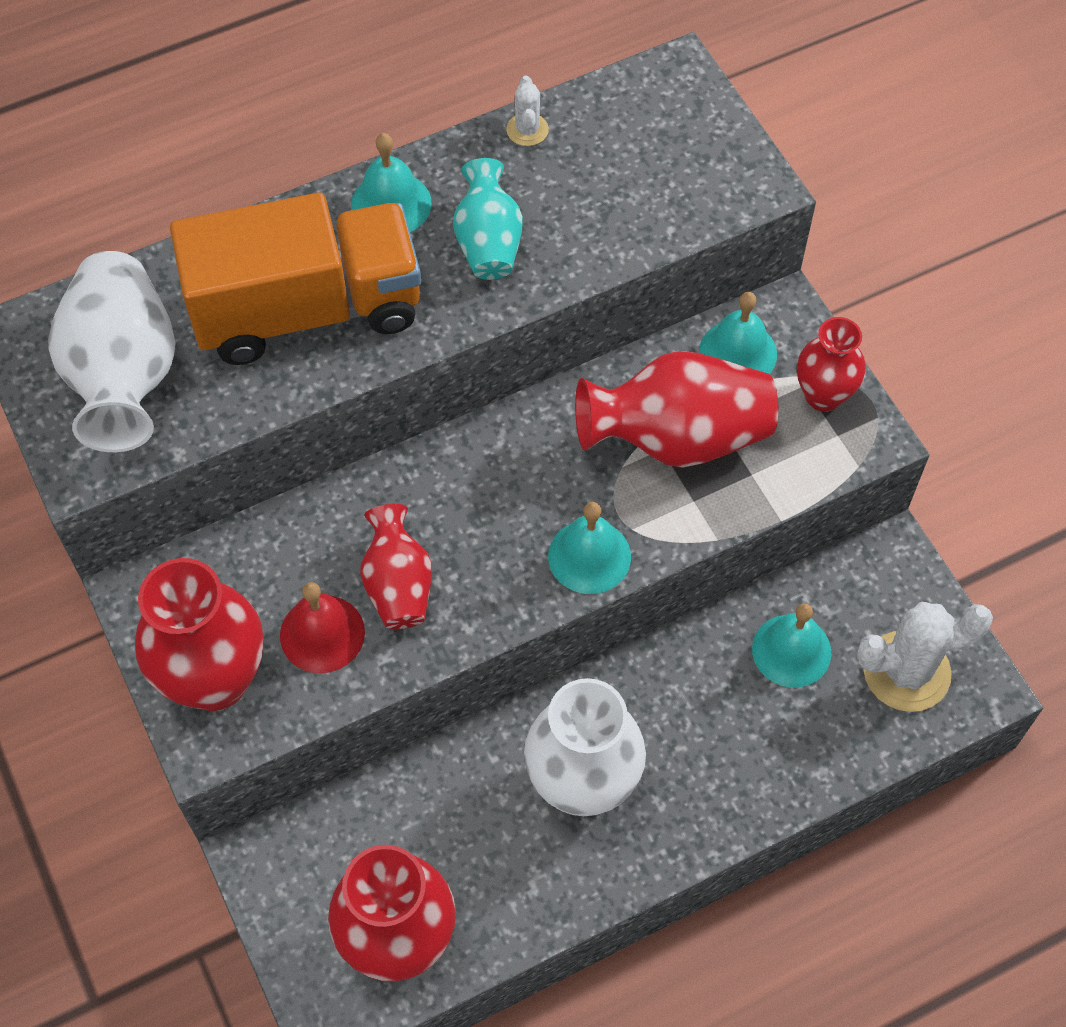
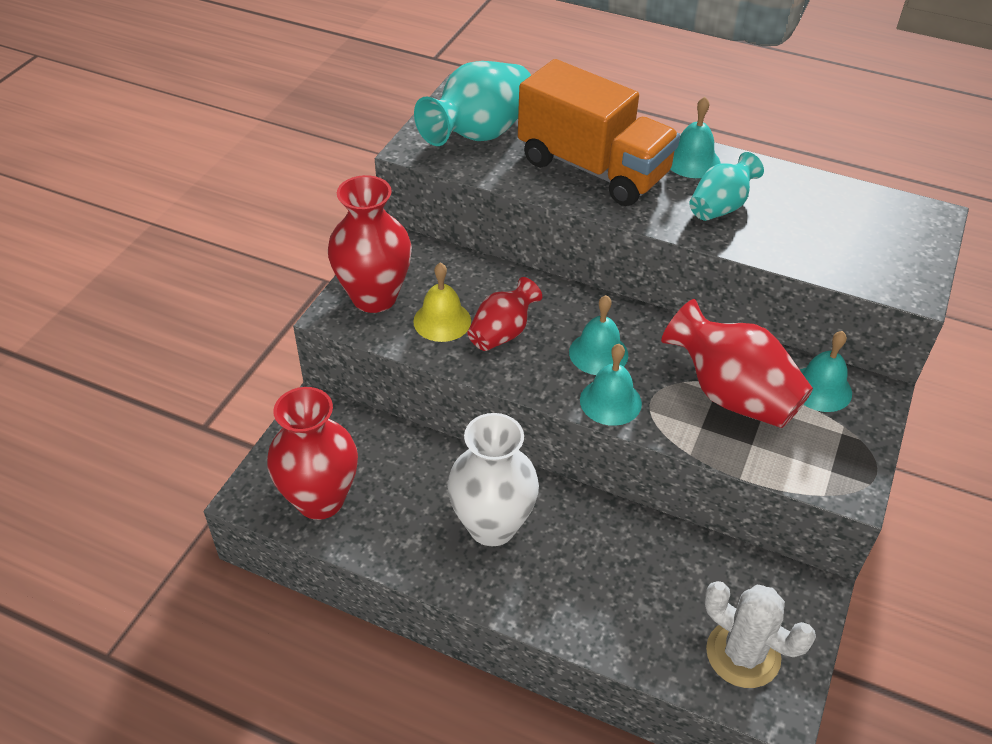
camera: 50 degrees right, 15 degrees down
white vase [48,251,176,452] -> turquoise vase [414,61,531,146]
red bell [280,582,365,673] -> yellow bell [413,262,471,342]
white cactus [506,76,549,146] -> none
turquoise bell [752,603,832,688] -> turquoise bell moved to [569,295,629,375]
red vase [797,317,866,412] -> none

